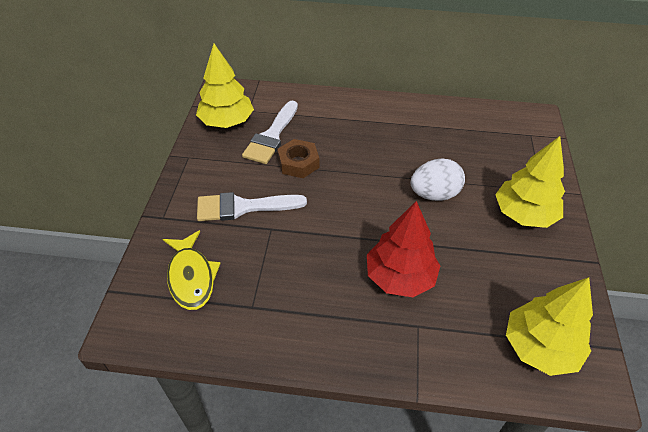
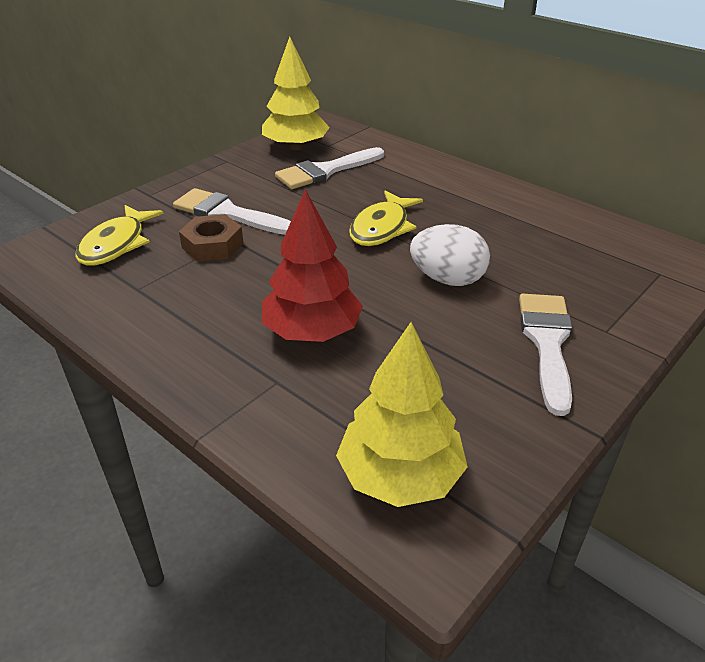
camera: 35 degrees right, 10 degrees down
brown nut [278,139,319,178] -> brown nut moved to [179,214,244,262]
yellow tree [495,136,565,228] -> white brush [519,294,573,416]
none -> yellow fish [349,190,423,246]

